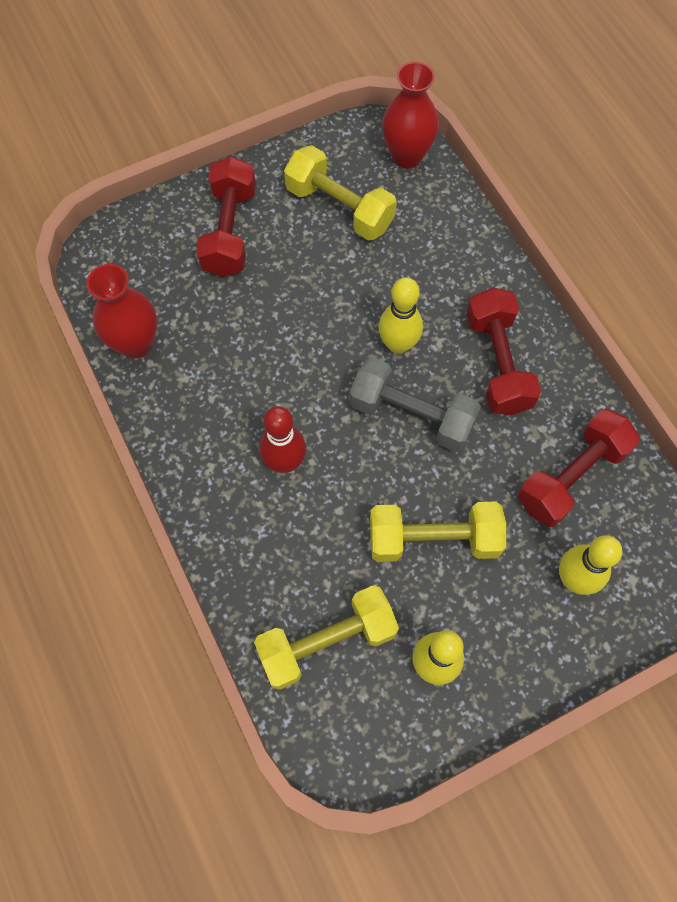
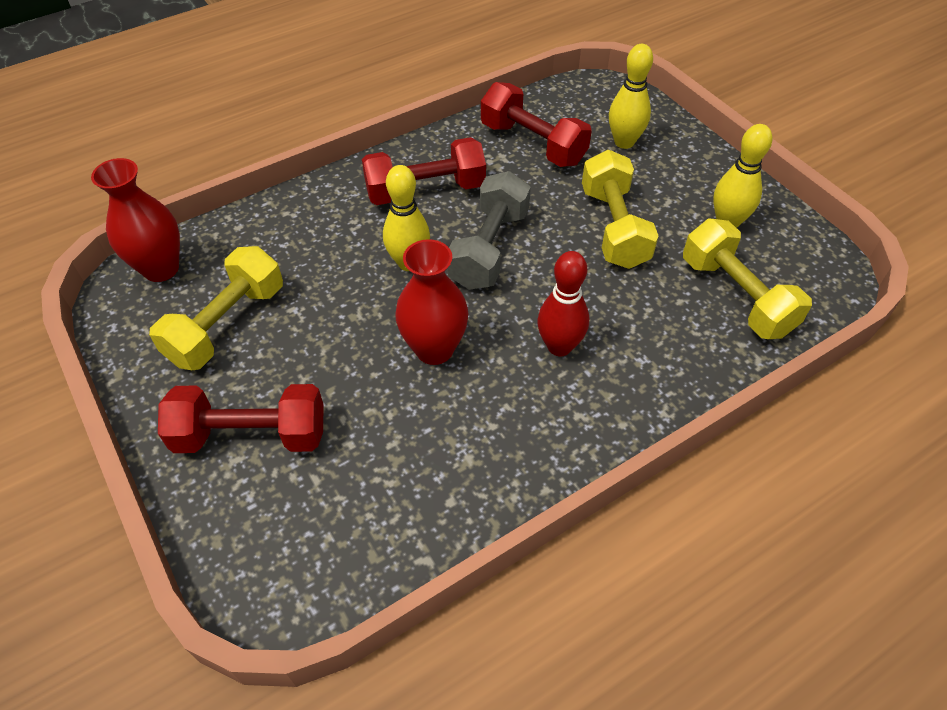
camera: 95 degrees left, 15 degrees down
red vase [86,264,157,359] -> red vase moved to [395,239,468,365]

